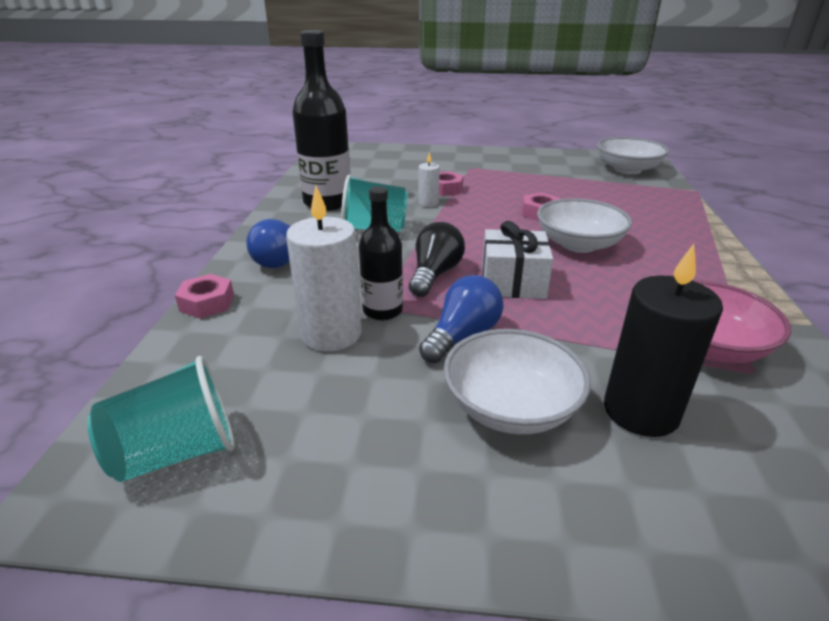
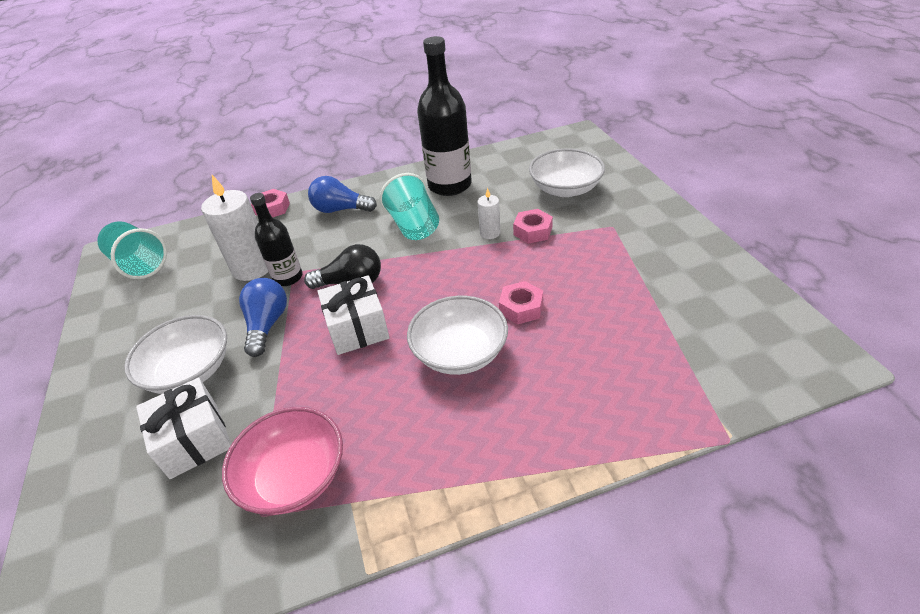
camera: 70 degrees right, 10 degrees up
blue light bulb [419,275,503,363] -> blue light bulb turned 105 degrees counterclockwise [239,278,287,357]
white bowl [597,137,669,174] -> white bowl moved to [529,149,605,197]
black candle [604,244,723,437] -> white gift [136,377,231,479]

